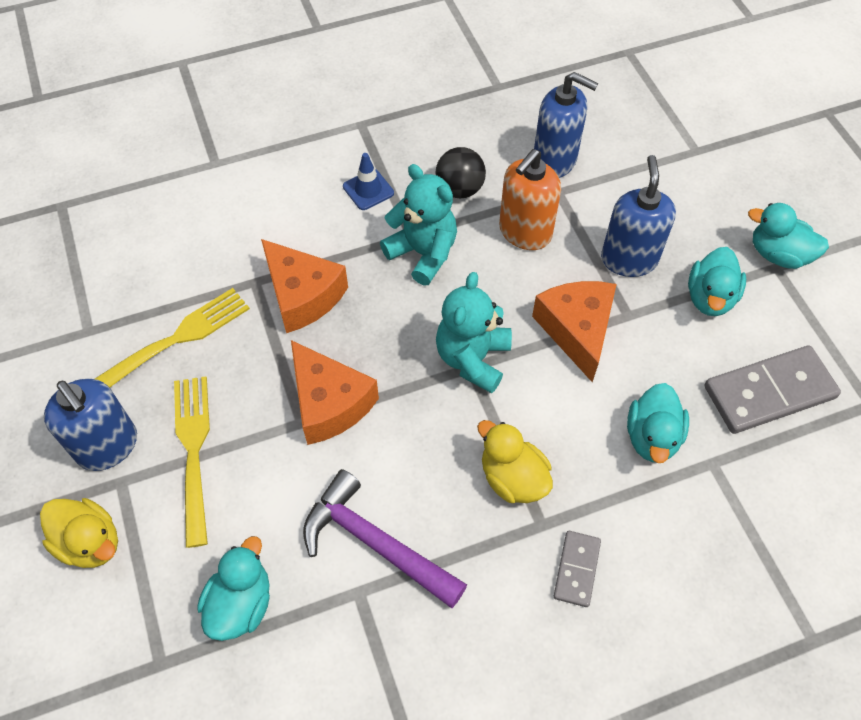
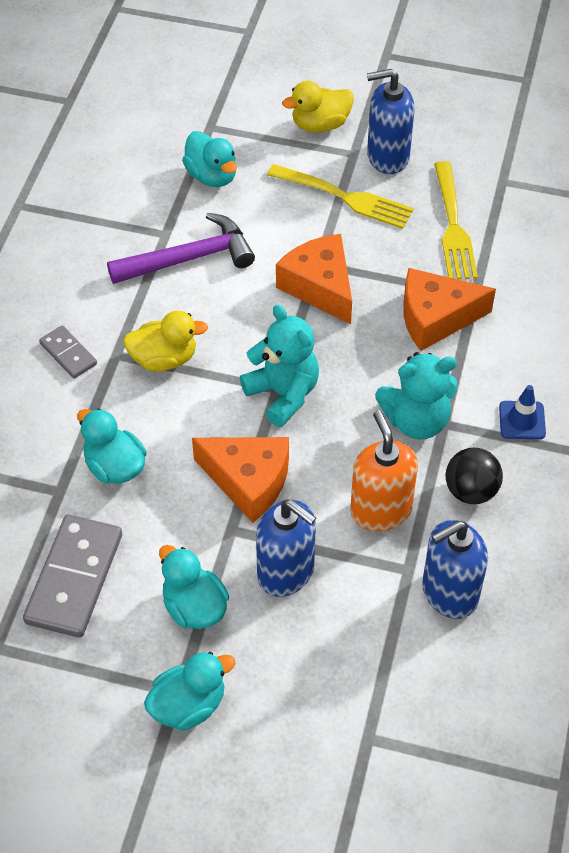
camera: 125 degrees right, 5 degrees down
orange cheese [291,340,379,445] -> orange cheese turned 60 degrees clockwise [276,234,352,324]

